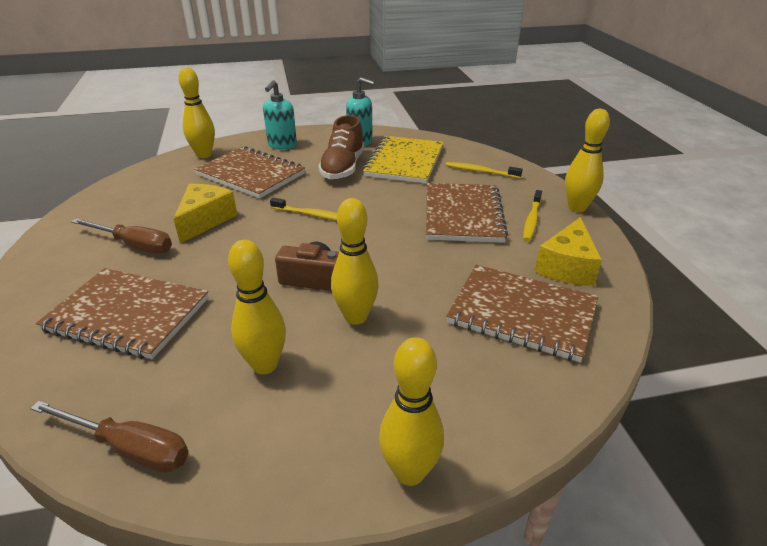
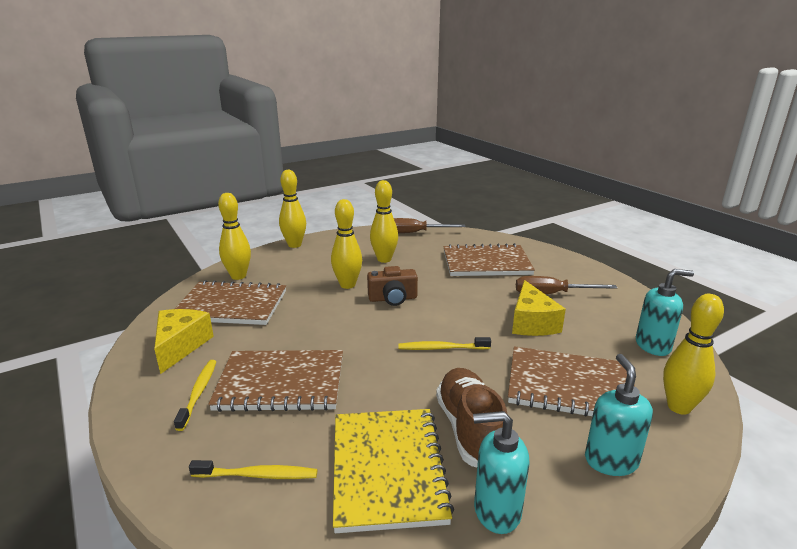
camera: 160 degrees right, 10 degrees down
brown notebook [426,183,508,243] -> brown notebook turned 75 degrees counterclockwise [208,350,343,412]
yellow bowling pin [565,109,610,212] -> yellow bowling pin moved to [218,193,251,280]
none -> turquoise soap dispenser [636,269,694,356]

